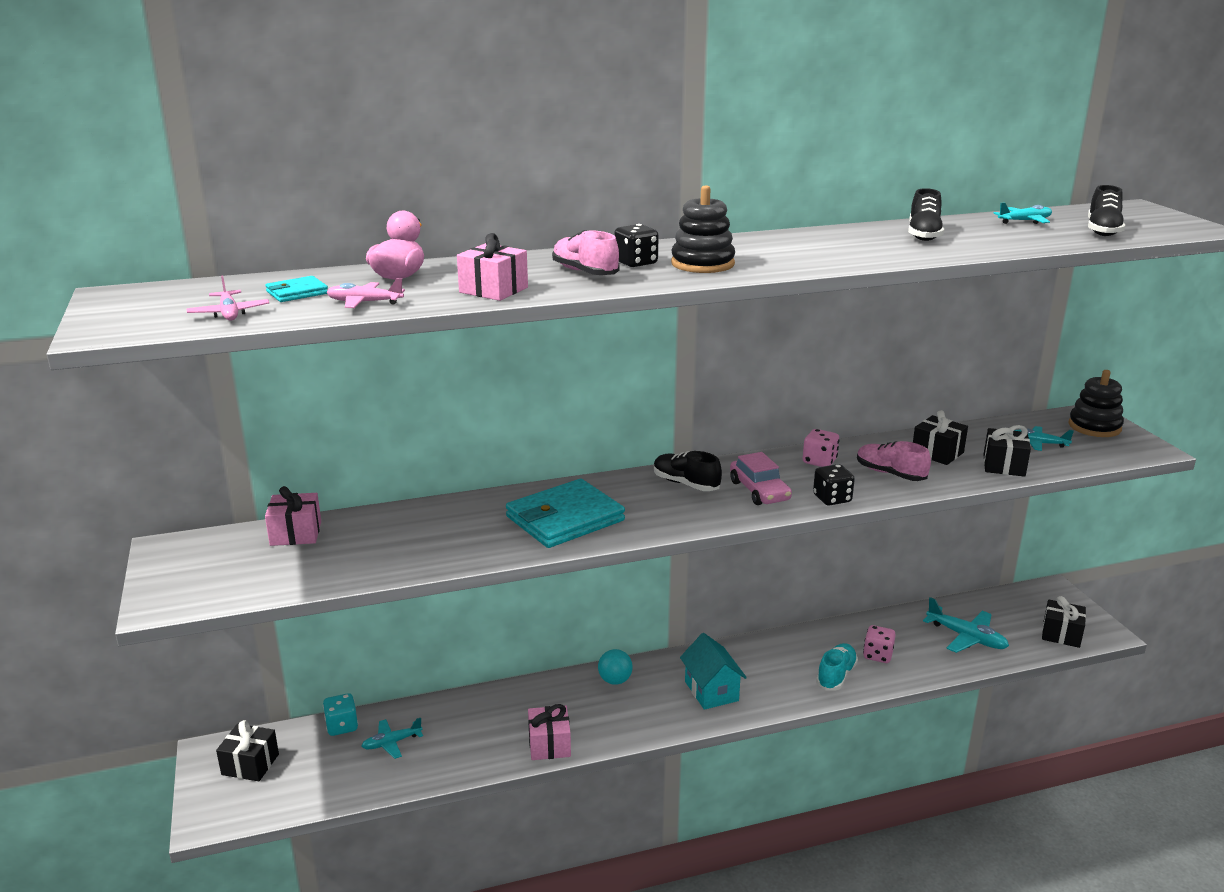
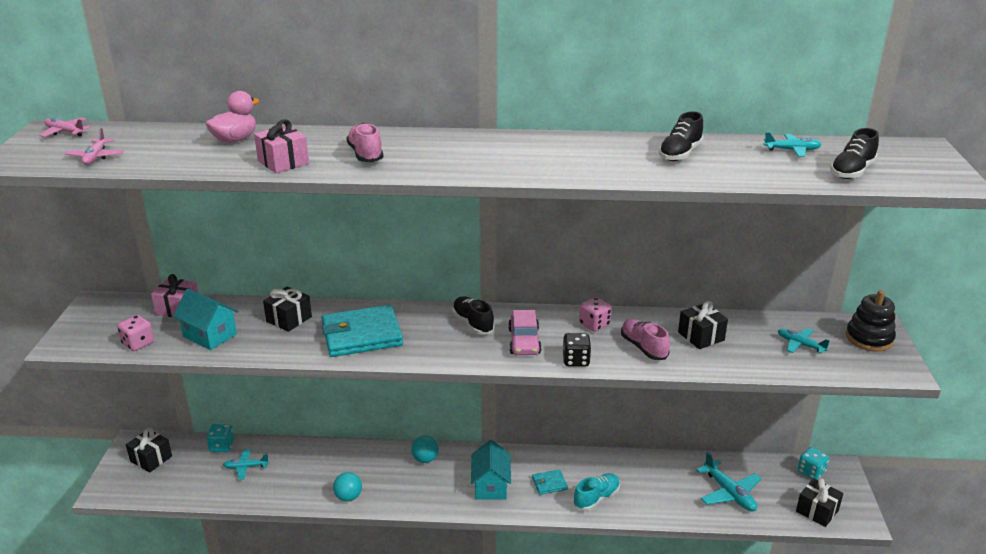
camera: 20 degrees right, 5 degrees up
turquoise wallet [265,276,328,302] -> turquoise wallet moved to [532,469,568,495]
pink plane [327,278,405,308] -> pink plane moved to [39,117,91,137]
pink gift [528,704,571,760] -> turquoise ball [333,472,362,502]
black dice [614,224,659,267] -> none
black stacking toy [671,185,735,273] -> none
pink dice [863,625,896,663] -> pink dice moved to [117,315,154,351]
black gift [983,425,1031,477] -> black gift moved to [263,286,312,332]
none -> turquoise house [173,289,238,350]
none -> turquoise dice [798,447,829,480]

